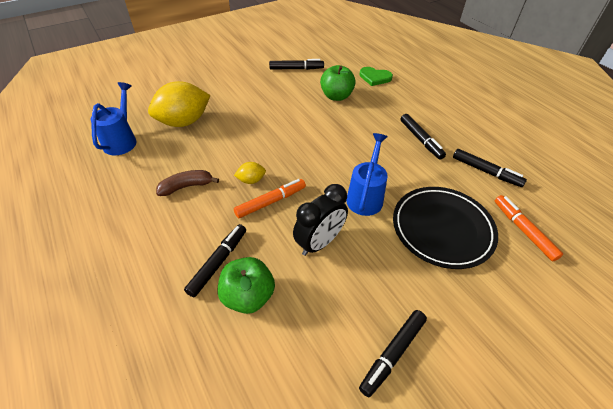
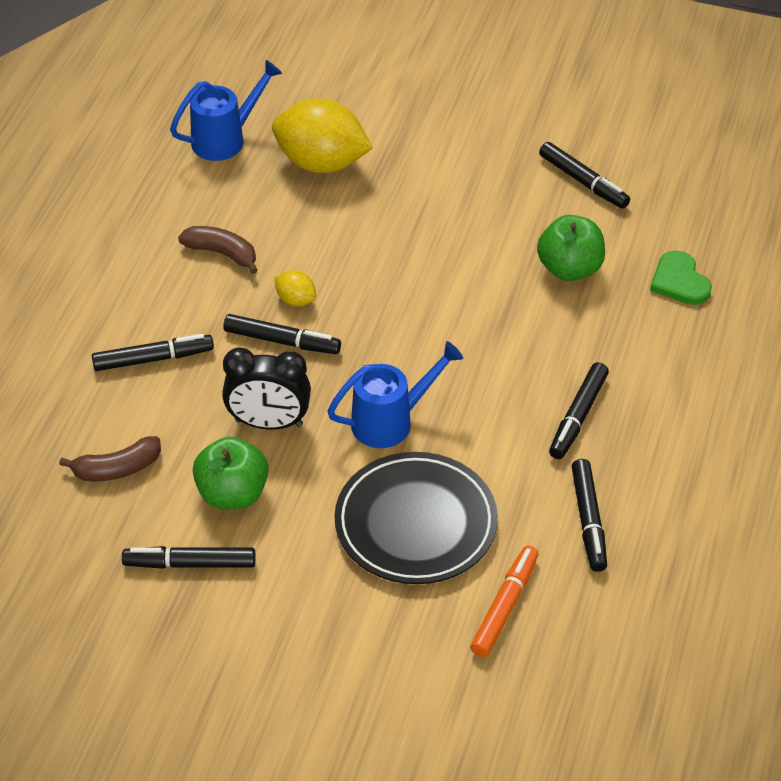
camera: 50 degrees right, 0 degrees up
green apple [218,257,275,314] -> green apple moved to [193,437,269,509]
orange marker [234,179,306,218] -> black marker [223,314,341,354]
none -> brown banana [59,436,161,481]

